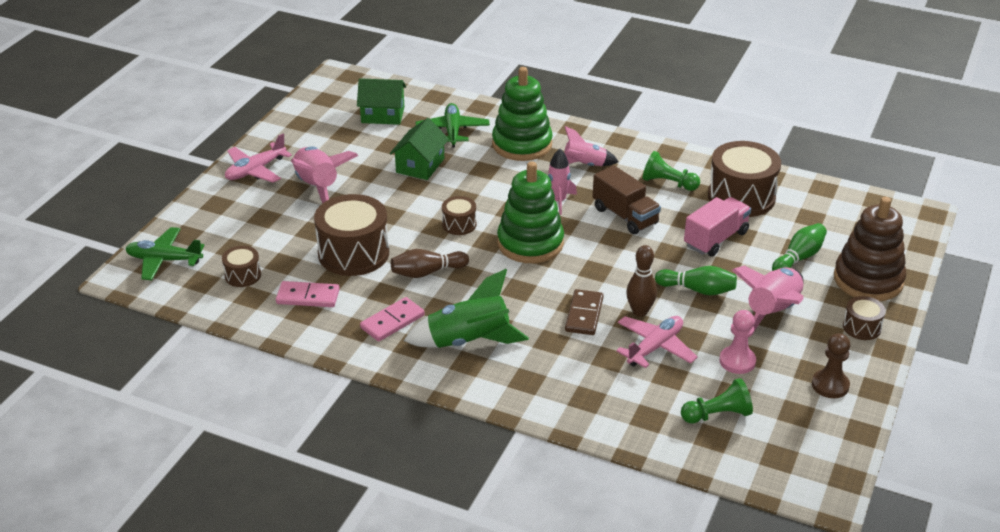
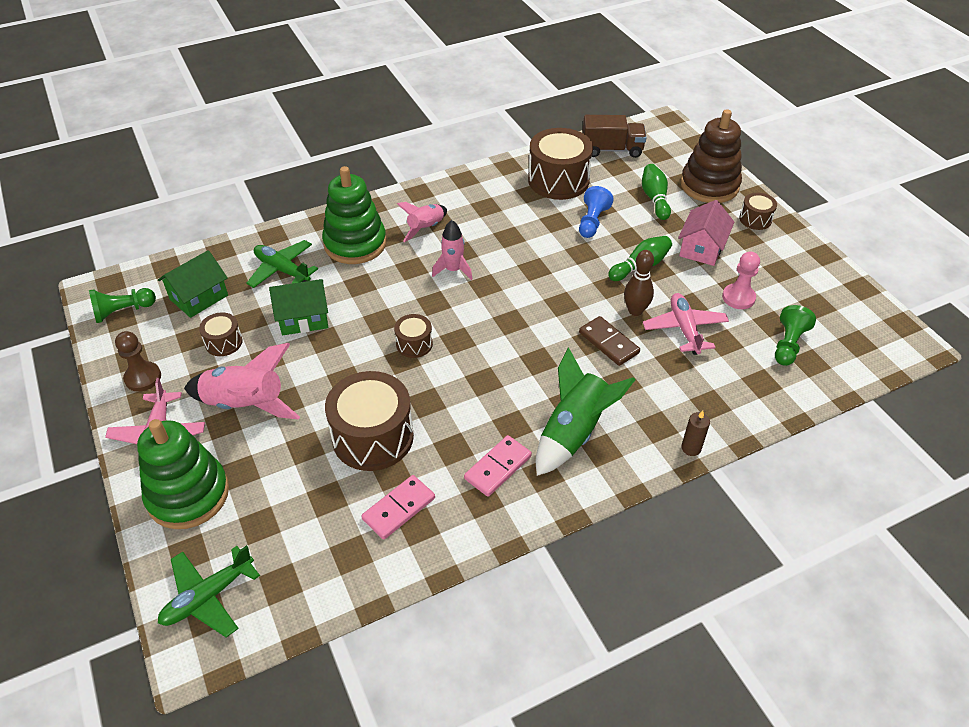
camera: 50 degrees left, 10 degrees up
brown drum [222,246,261,287] -> brown drum moved to [199,313,243,356]
pink domino [360,297,425,342] -> pink domino turned 45 degrees clockwise [464,435,532,497]
green house [390,118,449,180] -> green house turned 75 degrees counterclockwise [269,279,328,335]
brown bowling pin [391,249,469,278] -> none
green stacking toy [497,161,564,263] -> green stacking toy moved to [137,419,229,529]
brown truck [593,165,661,234] -> brown truck moved to [582,115,647,158]
green pawn [643,151,700,191] -> green pawn moved to [89,288,156,323]
pink truck [684,197,751,257] -> blue pawn [579,186,614,238]
pink rocket [732,266,804,331] -> pink house [678,200,734,266]
brown pawn [812,333,850,398] -> brown pawn moved to [115,331,161,392]
none -> brown candle [681,410,710,456]

